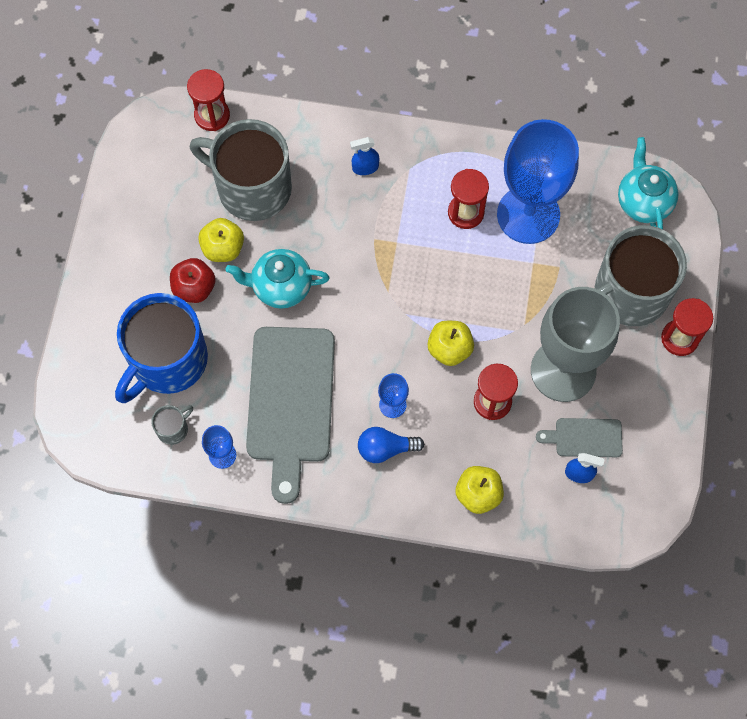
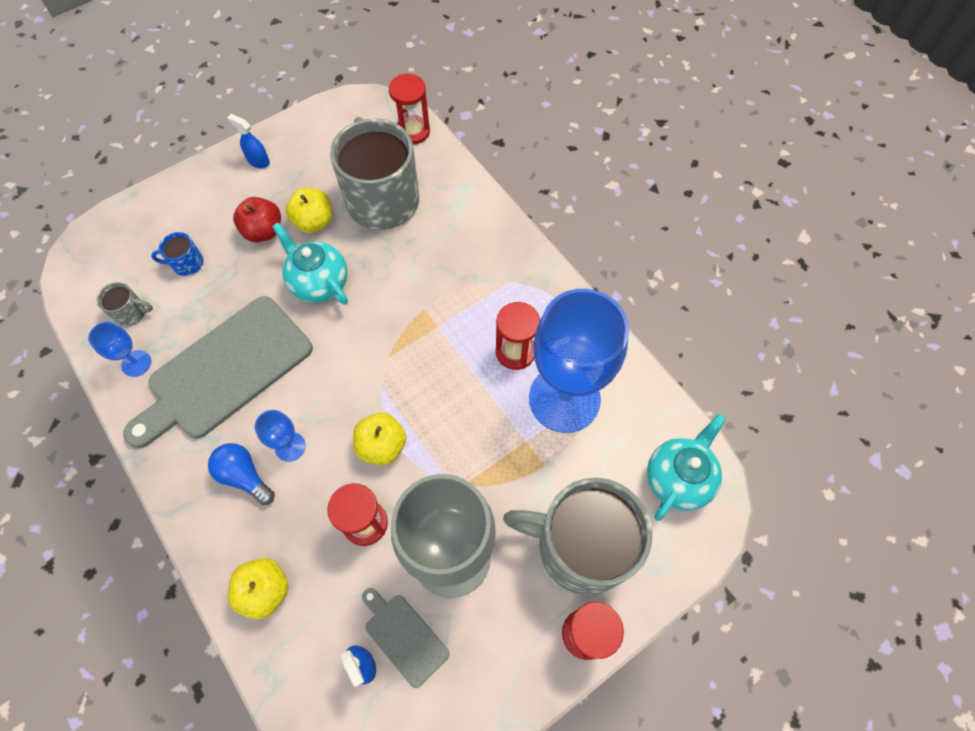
camera: 45 degrees right, 5 degrees down
blue mug [115,293,208,403] -> blue mug [151,232,204,276], size x0.40
blue spray bottle [350,137,379,175] -> blue spray bottle moved to [227,114,270,168]

